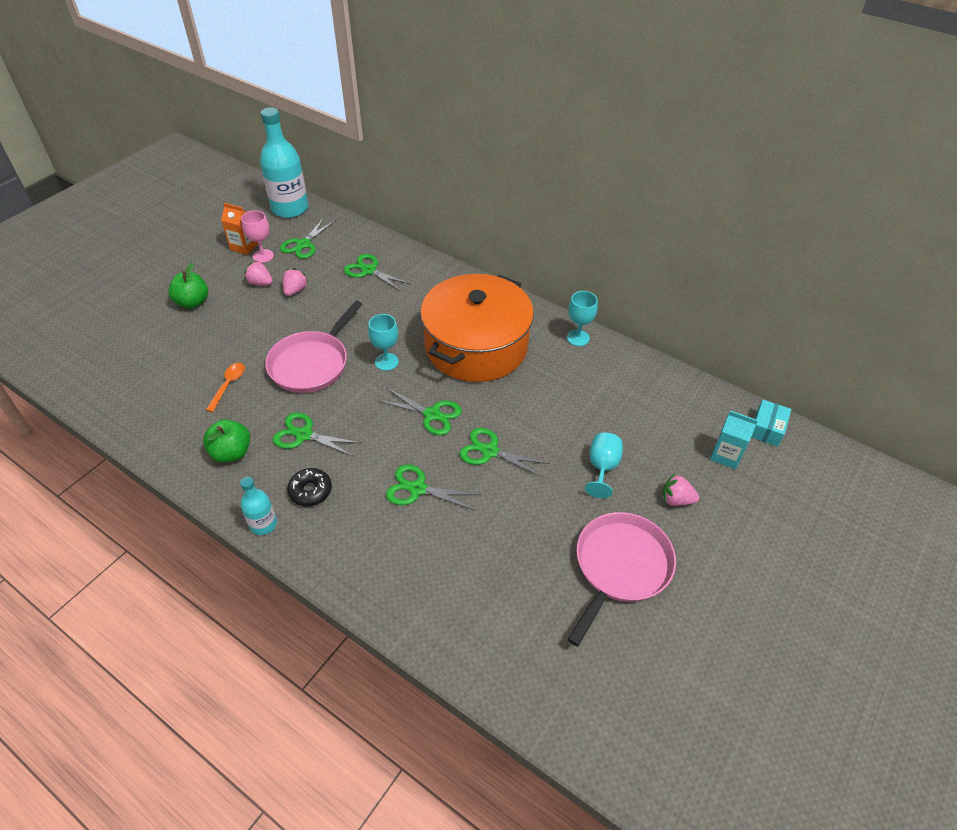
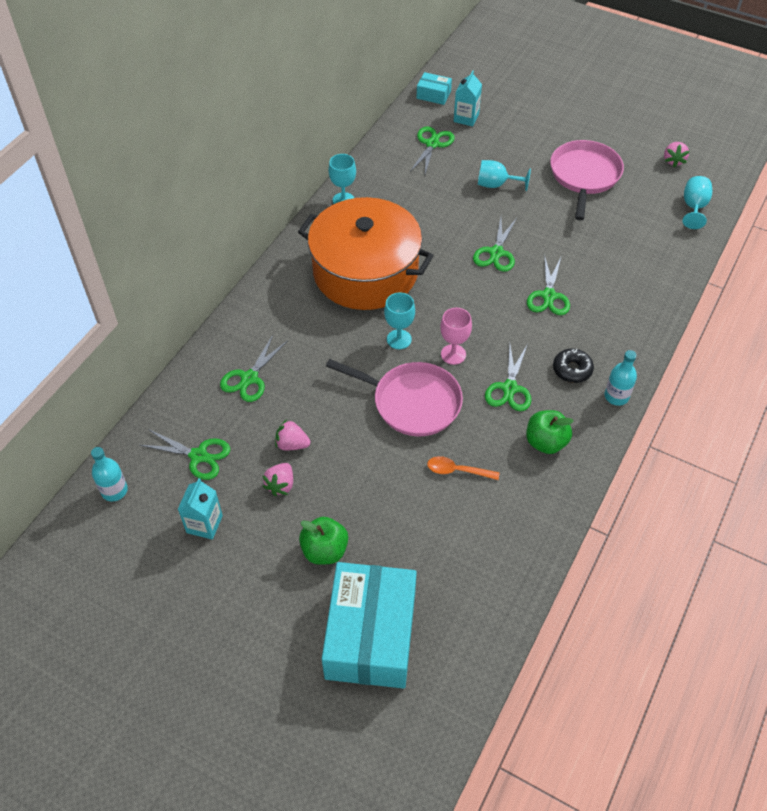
camera: 95 degrees left, 5 degrees up
orange carton [221,203,258,255] -> turquoise carton [178,478,223,540]
pink goblet [241,210,274,263] -> pink goblet moved to [440,308,472,365]
turquoise bottle [260,107,308,218] -> turquoise bottle [91,447,128,502], size x0.50
green scissors [379,388,462,435] -> green scissors moved to [410,126,455,174]
pink pan [567,512,676,646] -> pink pan turned 75 degrees clockwise [550,140,624,220]
pink strawberry [662,474,699,506] -> pink strawberry moved to [664,142,689,167]
none -> turquoise box [322,562,417,689]
none -> turquoise goblet [683,176,712,229]

